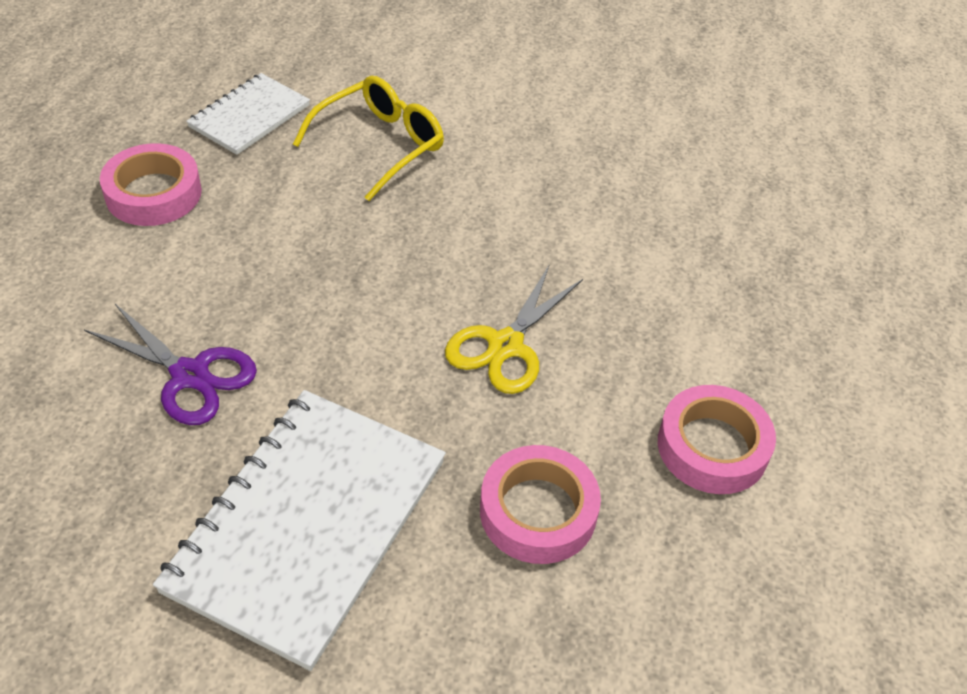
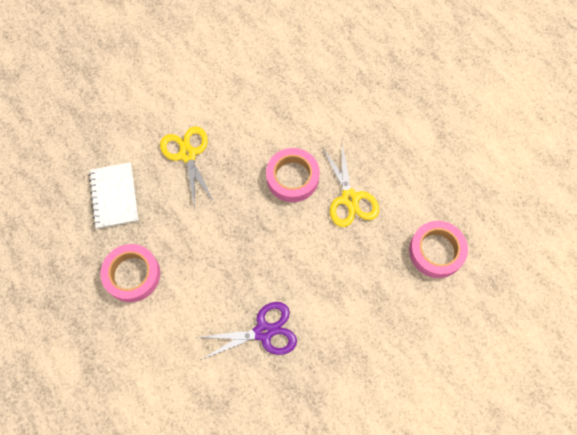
camera: 45 degrees left, 20 degrees up
white notebook [153,390,446,671] -> none
yellow glasses [293,76,444,201] -> yellow scissors [160,126,214,210]
pink tape [658,385,776,494] -> pink tape moved to [266,148,320,202]

